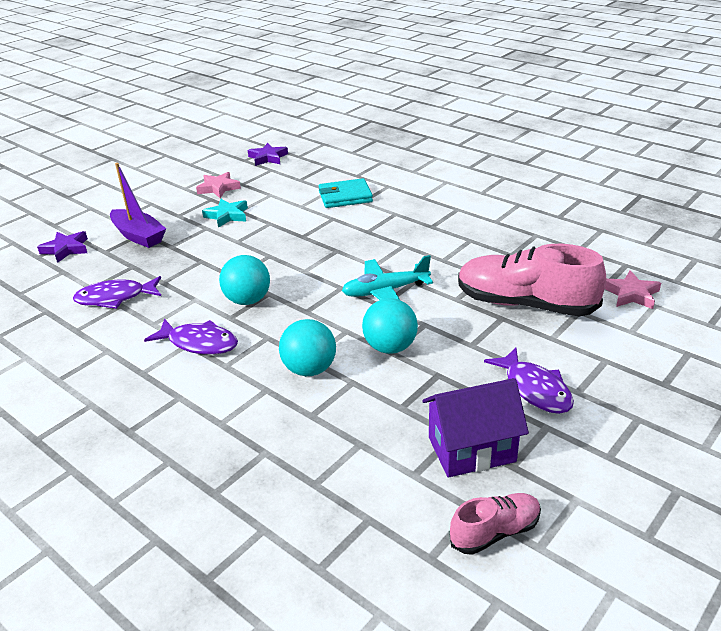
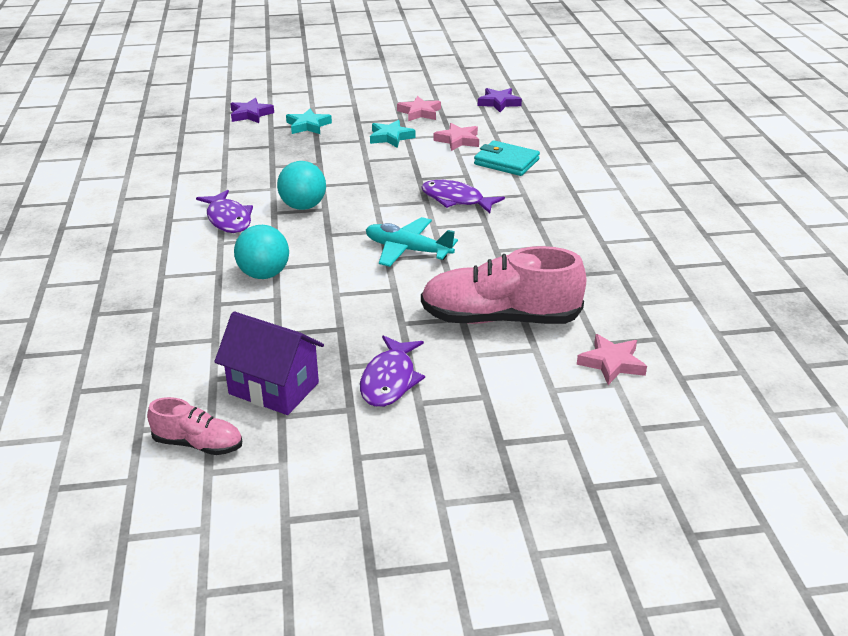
camera: 40 degrees right, 0 degrees up
purple fish [73,276,161,309] -> purple fish moved to [421,180,505,213]
purple boat [110,163,166,248] -> turquoise star [286,109,332,134]
turquoise ball [362,298,418,354] -> none
pink shoe [458,244,606,316] -> pink shoe turned 60 degrees counterclockwise [421,246,587,324]
none -> pink star [434,123,479,151]

